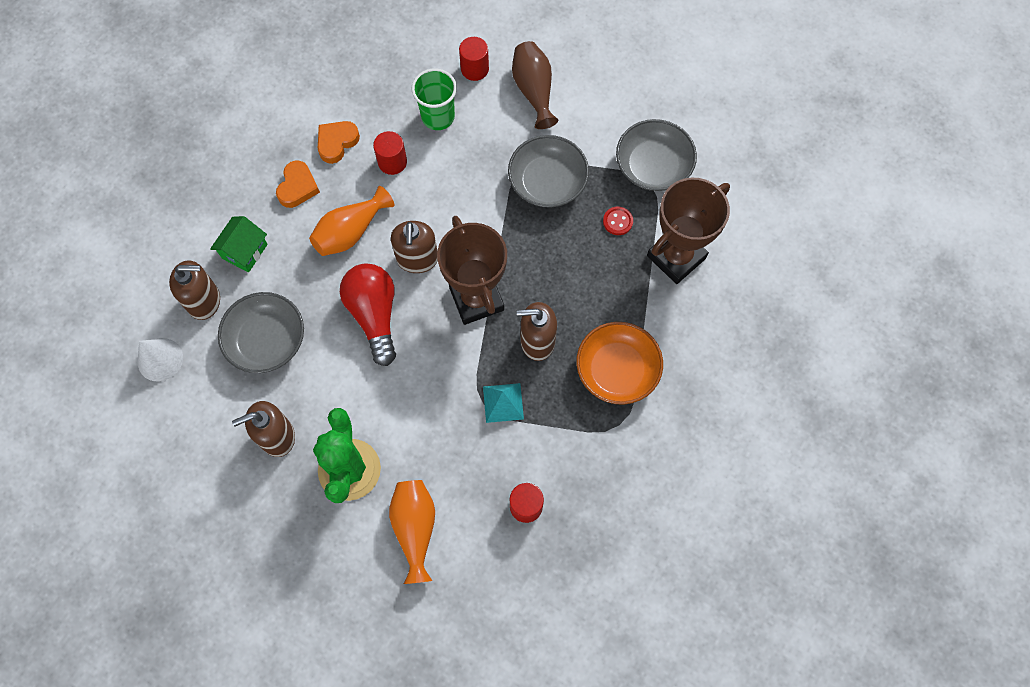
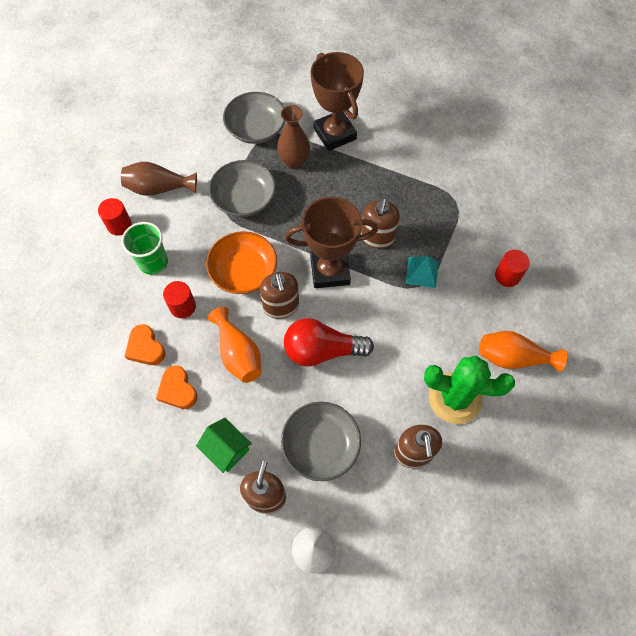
camera: 75 degrees left, 5 degrees down
orange heart [276,160,320,208] -> orange heart turned 150 degrees counterclockwise [156,366,198,409]
brown soap dispenser [391,221,438,273] -> brown soap dispenser turned 60 degrees clockwise [260,272,299,319]
orange bowl [576,322,663,405] -> orange bowl moved to [206,231,277,294]
red button [603,207,633,235] -> brown vase [277,105,310,169]

